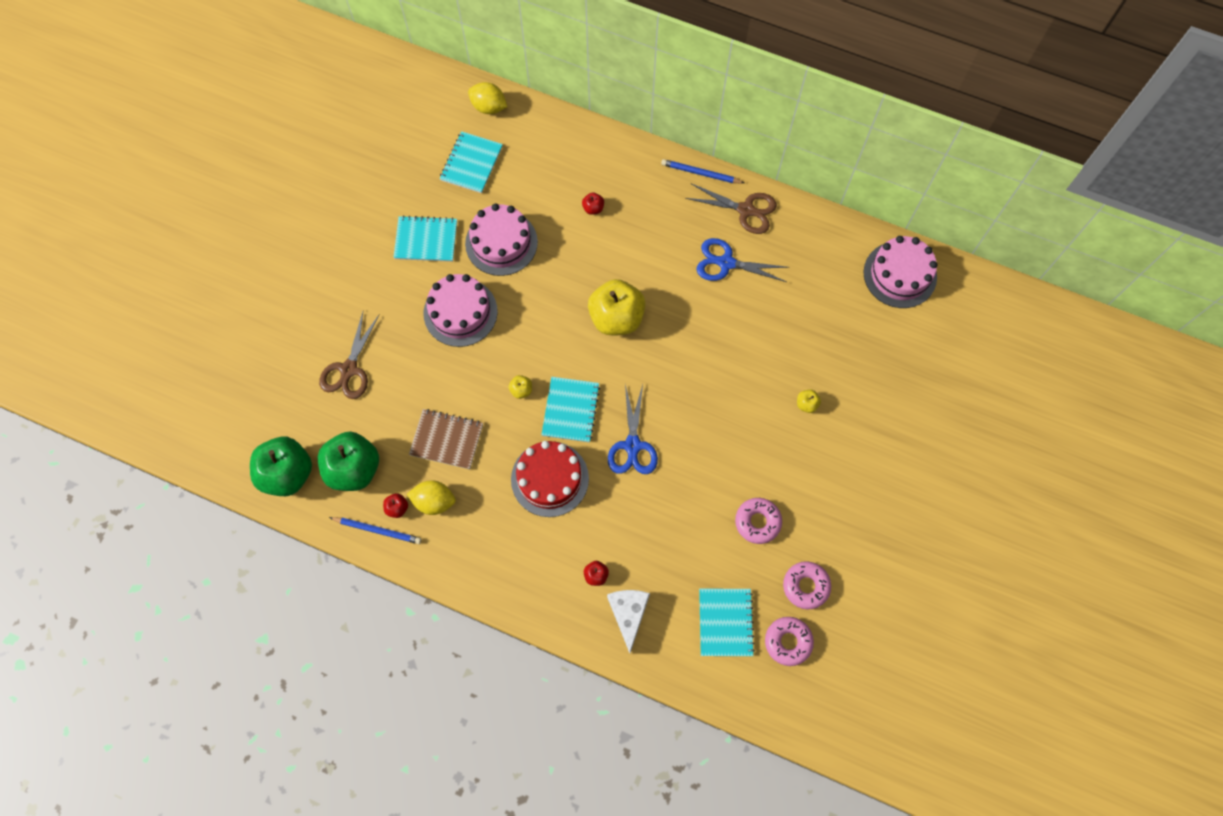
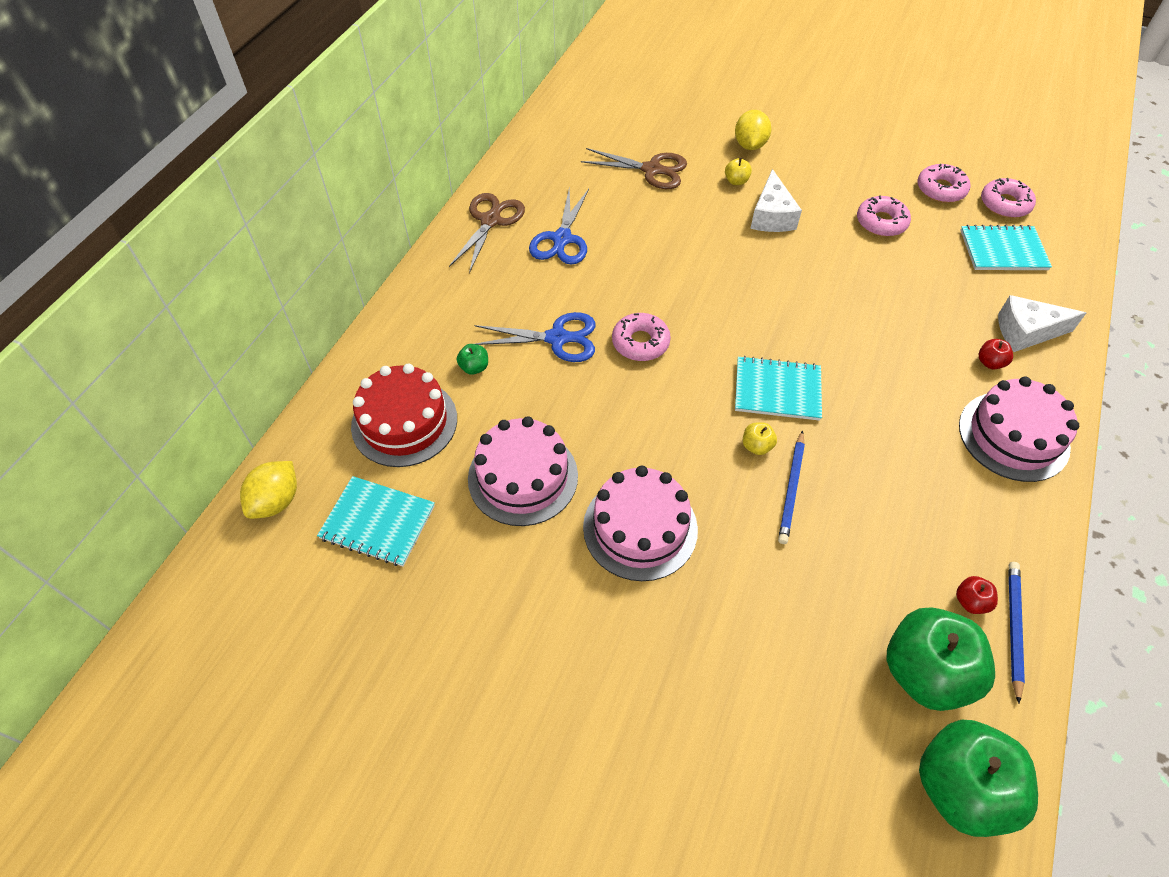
camera: 90 degrees left, 15 degrees down
brown scissors [319,312,380,399] -> brown scissors moved to [581,148,687,189]
turquoise notebook [393,215,457,262] -> none
yellow lemon [407,480,456,515] -> yellow lemon moved to [735,110,772,150]
brown notebook [409,409,483,469] -> none
red cake [511,441,589,517] -> red cake moved to [351,364,457,467]
red apple [582,193,604,215] -> green apple [457,344,488,375]
yellow apple [588,279,646,336] -> pink donut [612,313,671,361]
blue scissors [608,385,658,474] -> blue scissors moved to [475,312,596,362]
blue pencil [661,159,744,183] -> blue pencil moved to [778,430,805,544]
pink cake [864,236,938,308] -> pink cake moved to [959,376,1079,482]
none -> white cheese [750,169,802,232]

